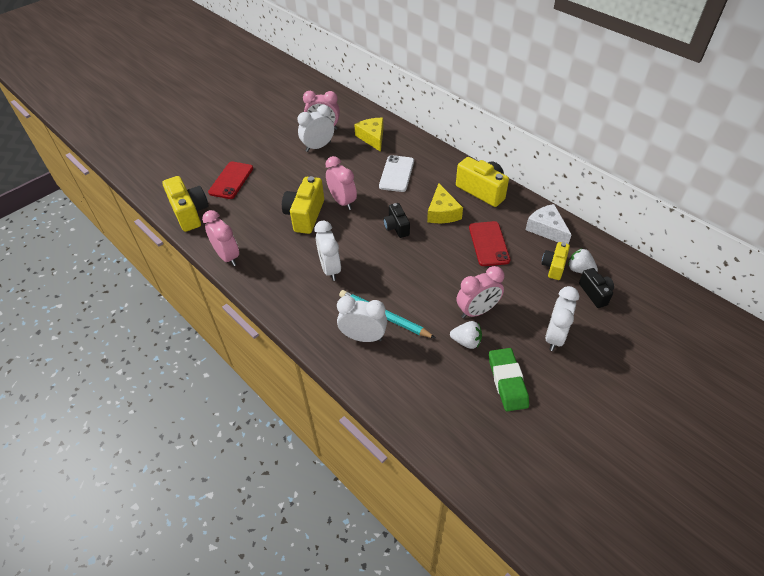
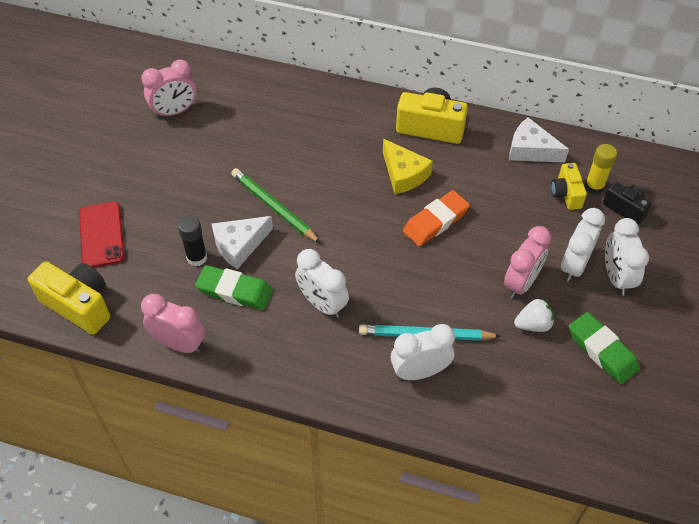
camera: 30 degrees left, 5 degrees up
yellow camera [282,176,324,234] -> white cheese [212,216,273,269]
white clock [298,105,334,152] -> white clock moved to [561,208,605,282]
pink clock [325,156,357,210] -> green pencil [231,168,321,243]
yellow cheese [354,118,383,152] -> none
white phone [379,155,414,192] -> none
black camera [383,203,410,238] -> none
red phone [469,221,511,266] -> none
white strawberry [568,248,598,273] -> yellow glue stick [585,144,617,194]
none -> black glue stick [178,216,207,266]
none -> green eraser [195,265,273,310]
none -> orange eraser [403,190,470,246]

